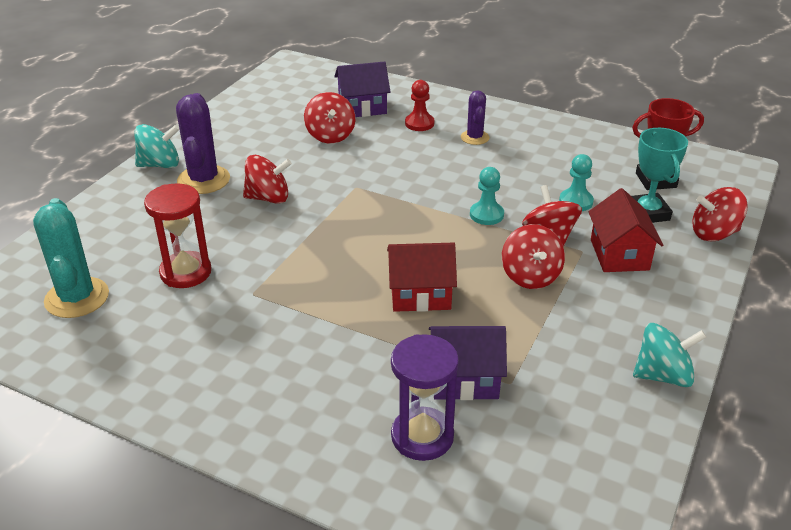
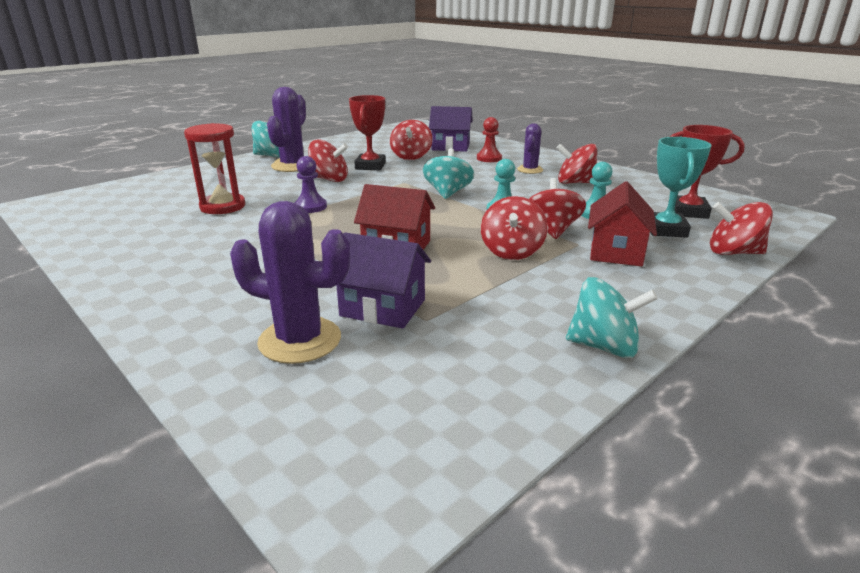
camera: 20 degrees right, 10 degrees down
turquoise cactus [33,198,109,318] -> none
purple hourglass [391,334,459,461] -> purple cactus [230,201,350,364]
none -> purple pawn [294,156,327,213]
none -> red trophy [349,95,386,170]
none -> turquoise spinning top [423,148,474,199]
none -> red spinning top [556,144,597,184]

